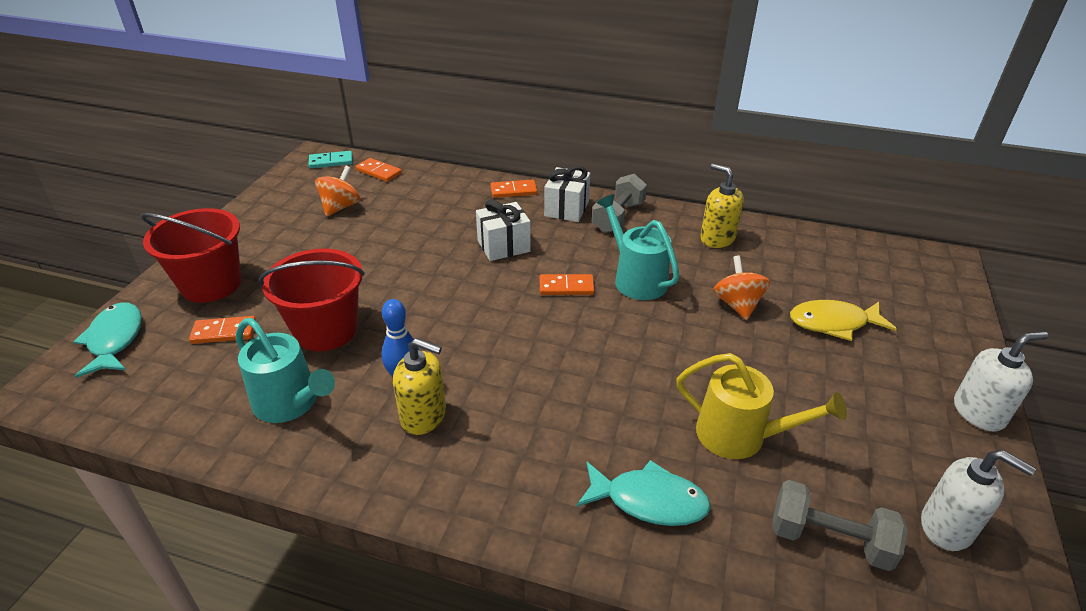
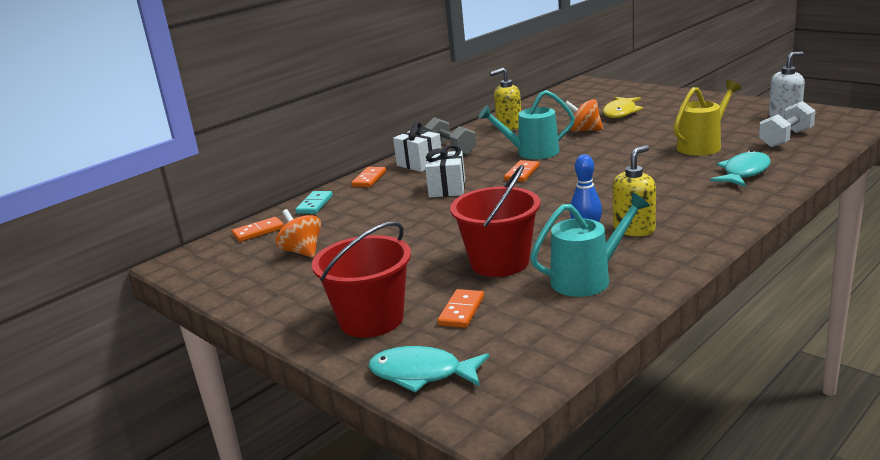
camera: 60 degrees left, 15 degrees down
turquoise domino [308,151,353,168] -> turquoise domino moved to [296,191,333,214]
grey dumbbell [773,480,908,571] -> white dumbbell [759,101,816,148]
white soap dispenser [954,331,1048,432] -> none

